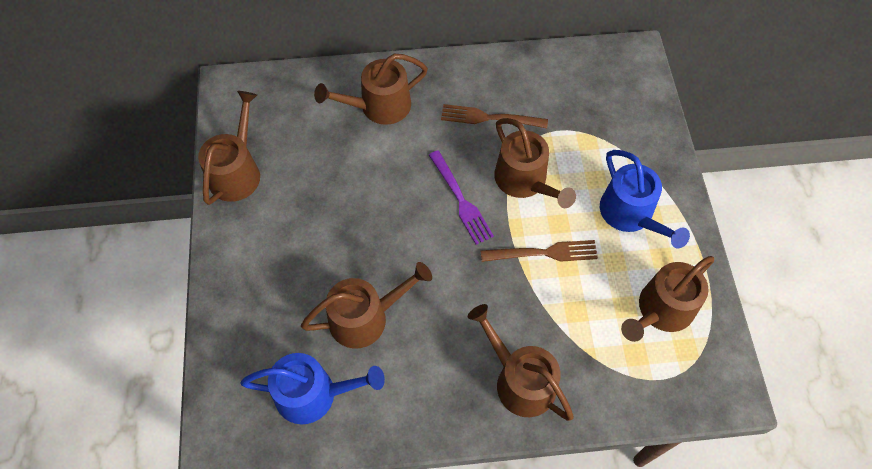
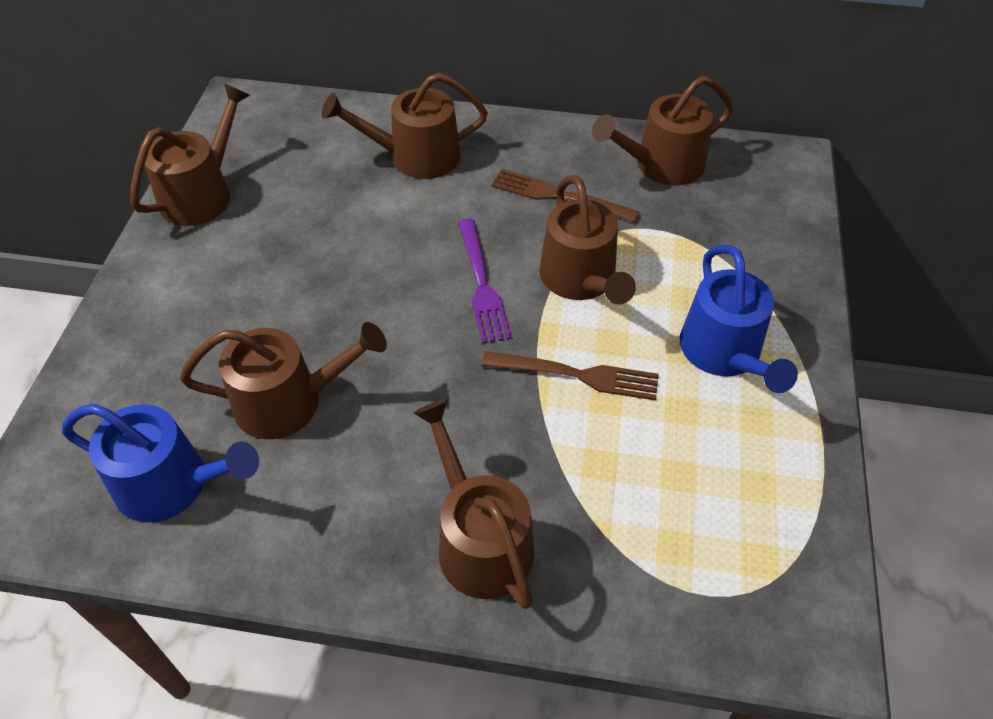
camera: 15 degrees right, 10 degrees down
brown watering can [621,256,714,342] -> brown watering can moved to [592,76,733,186]

